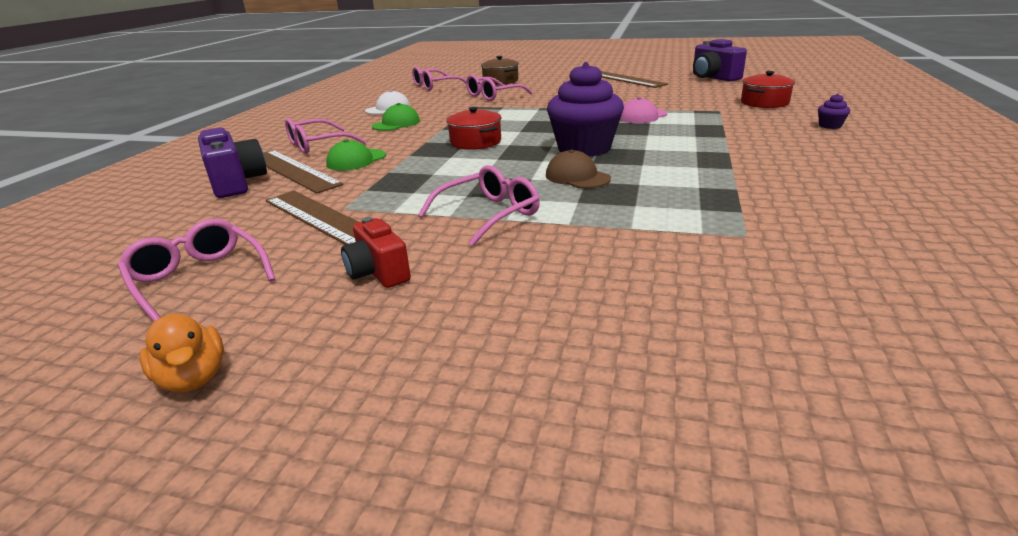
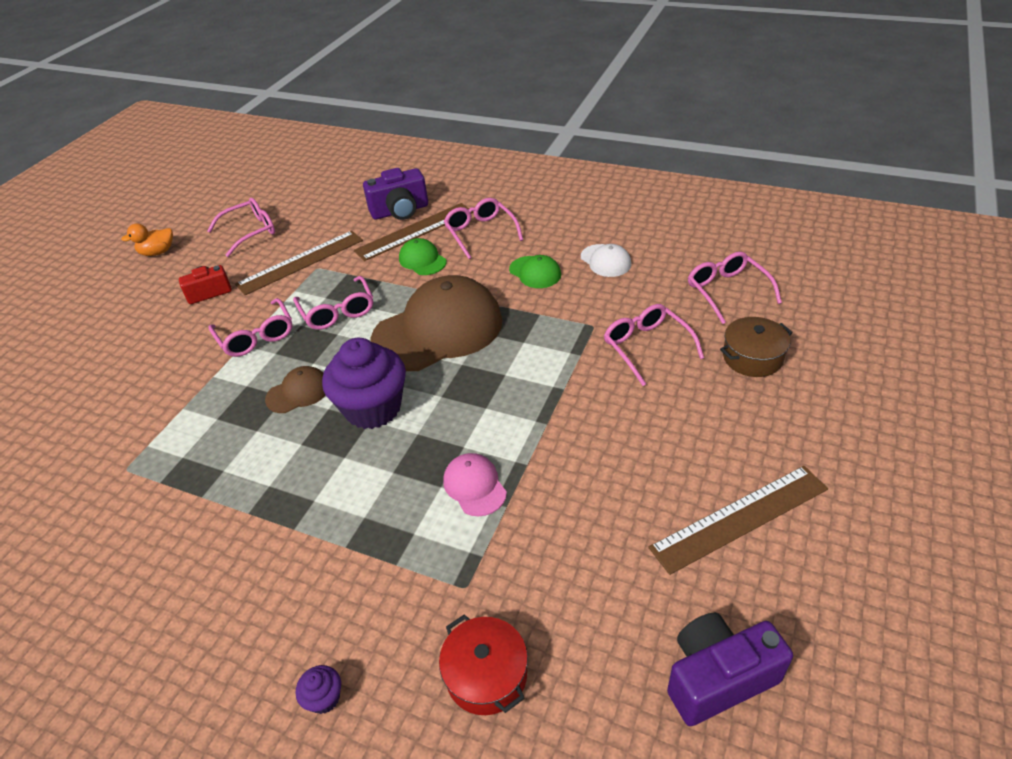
camera: 100 degrees right, 15 degrees up
red pot [446,107,501,150] -> brown cap [370,275,502,371]
none -> pink glasses [293,276,373,330]

